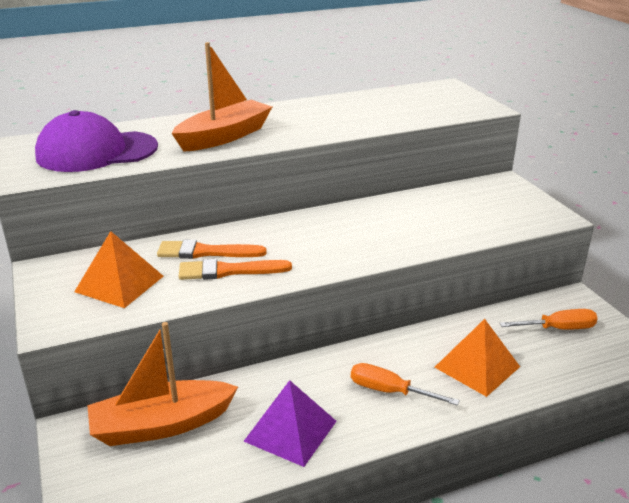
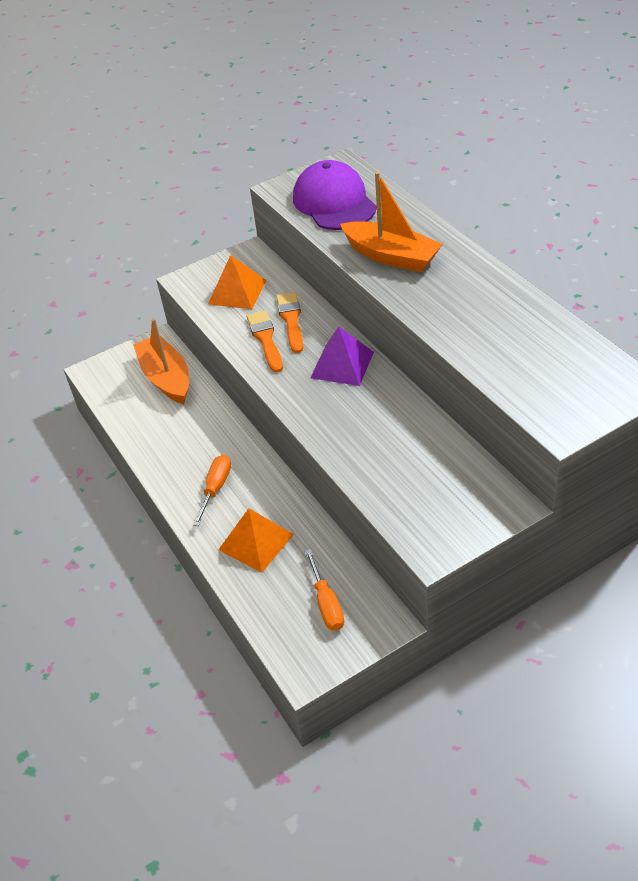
camera: 85 degrees right, 15 degrees up
purple pyramid [243,380,337,467] -> purple pyramid moved to [310,327,374,386]

